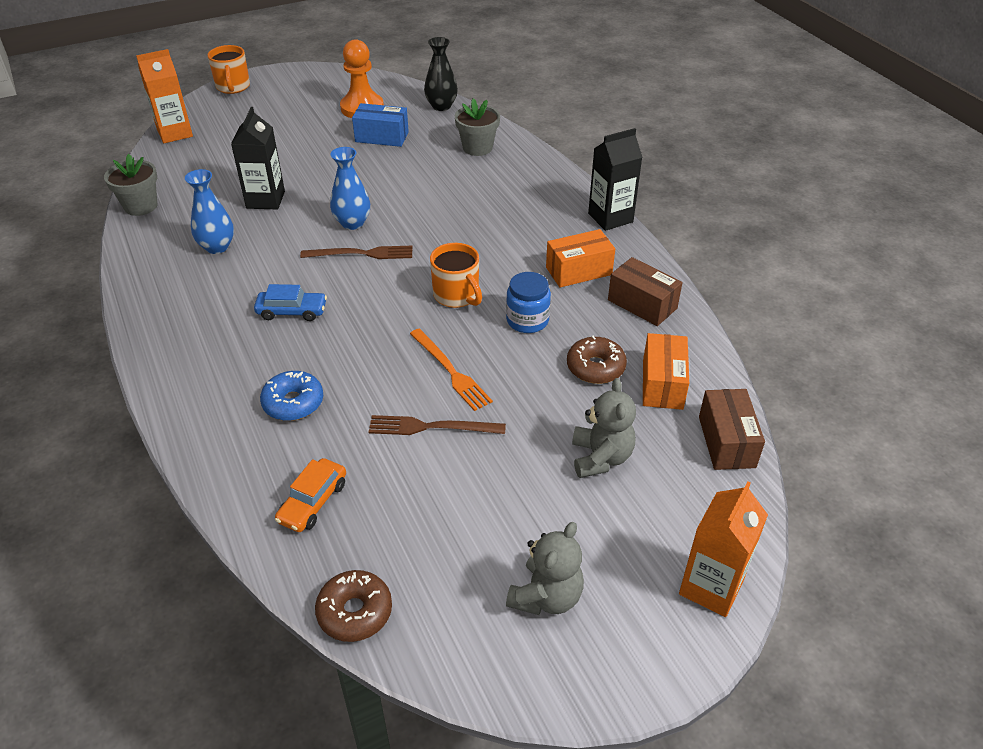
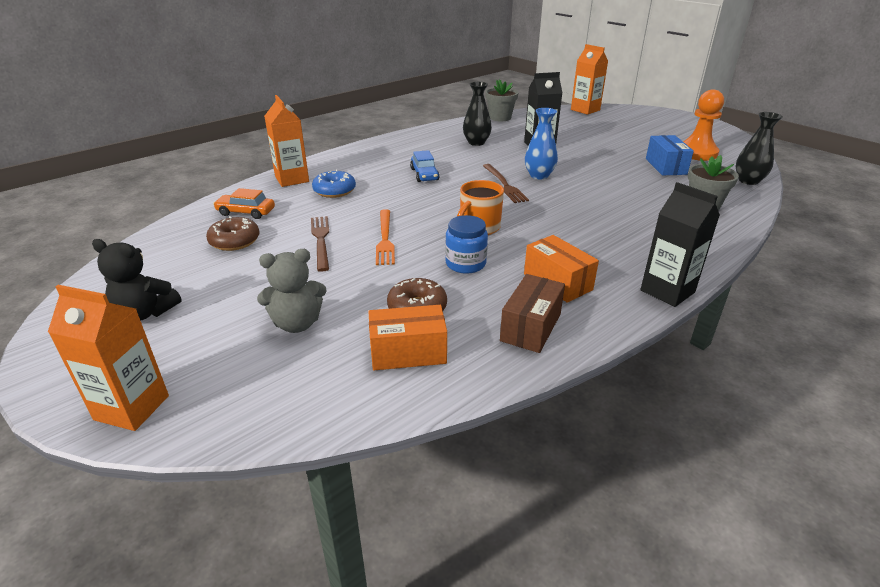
camera: 75 degrees right, 10 degrees down
blue vase [185,169,234,254] -> black vase [463,82,492,146]
orange mug [207,45,250,94] -> none
brown donut [315,570,392,642] -> brown donut moved to [206,216,259,251]
orange fork [410,329,493,411] -> orange fork turned 45 degrees counterclockwise [376,209,395,265]
grey teddy bear [506,522,584,615] -> black teddy bear [92,239,182,321]
brown box [699,389,765,470] -> none
none -> orange carton [265,95,309,187]

